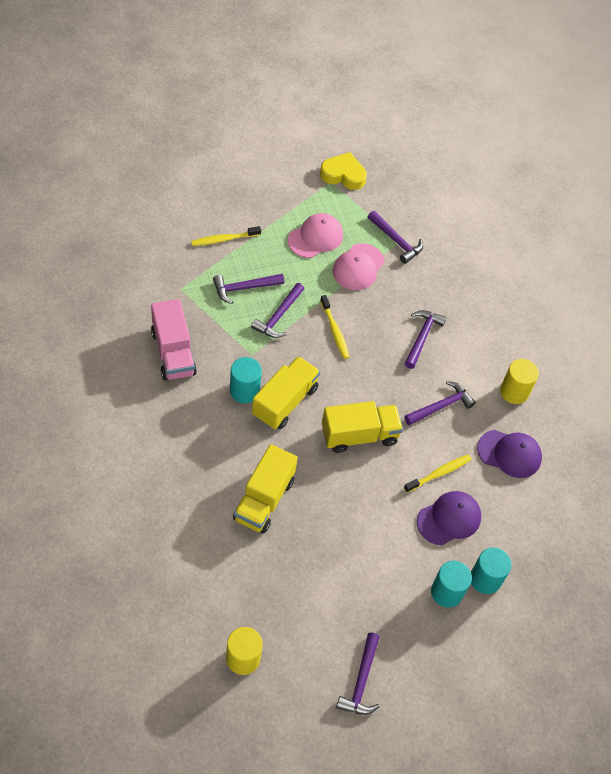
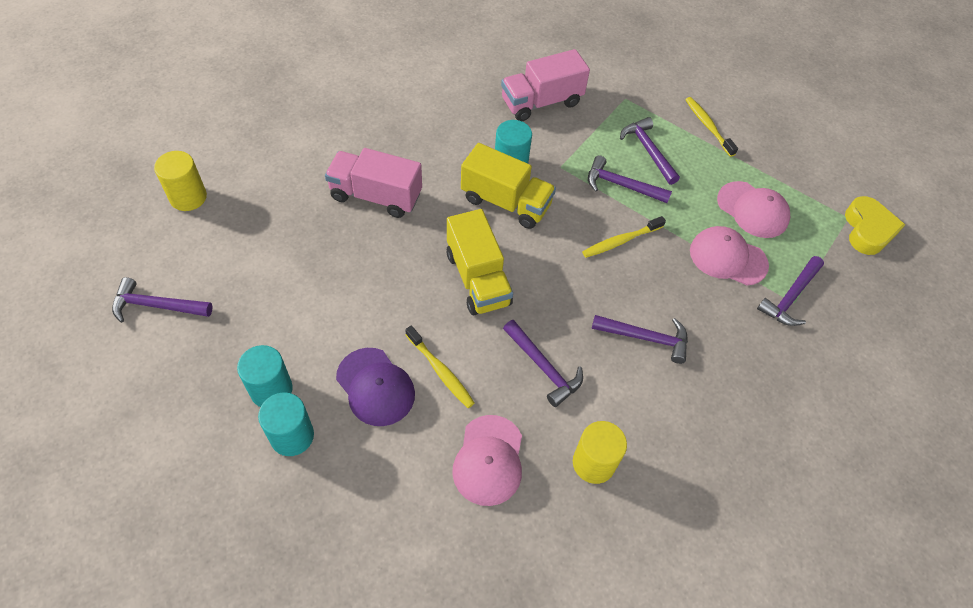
camera: 85 degrees right, 0 degrees up
yellow truck [233,444,298,534] -> pink truck [325,148,422,218]
purple cap [477,430,542,478] -> pink cap [452,415,522,506]

